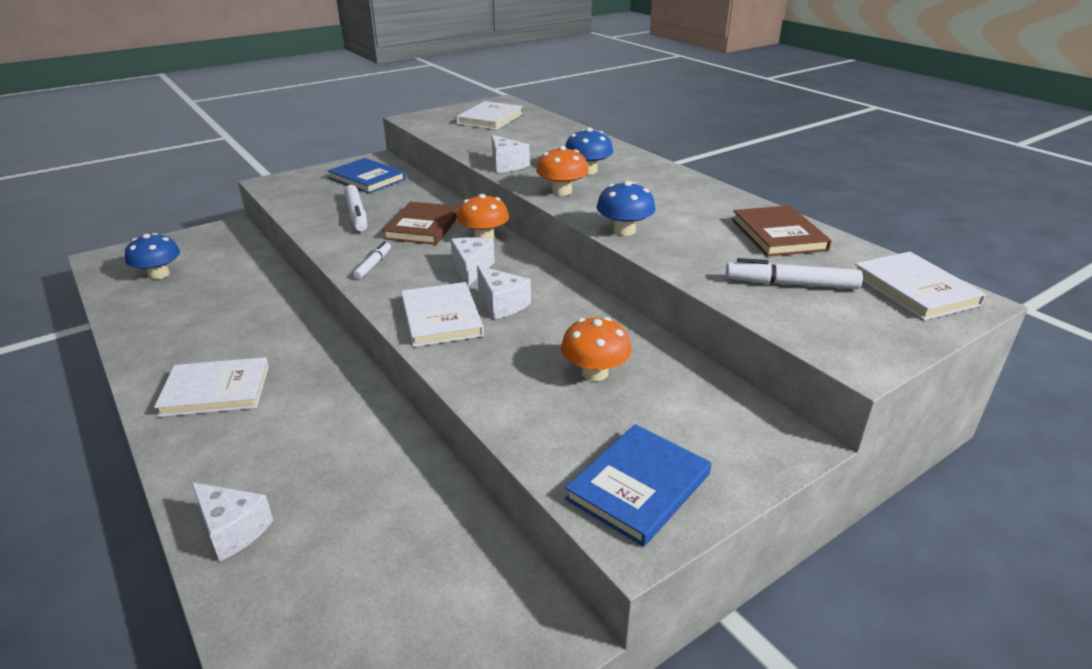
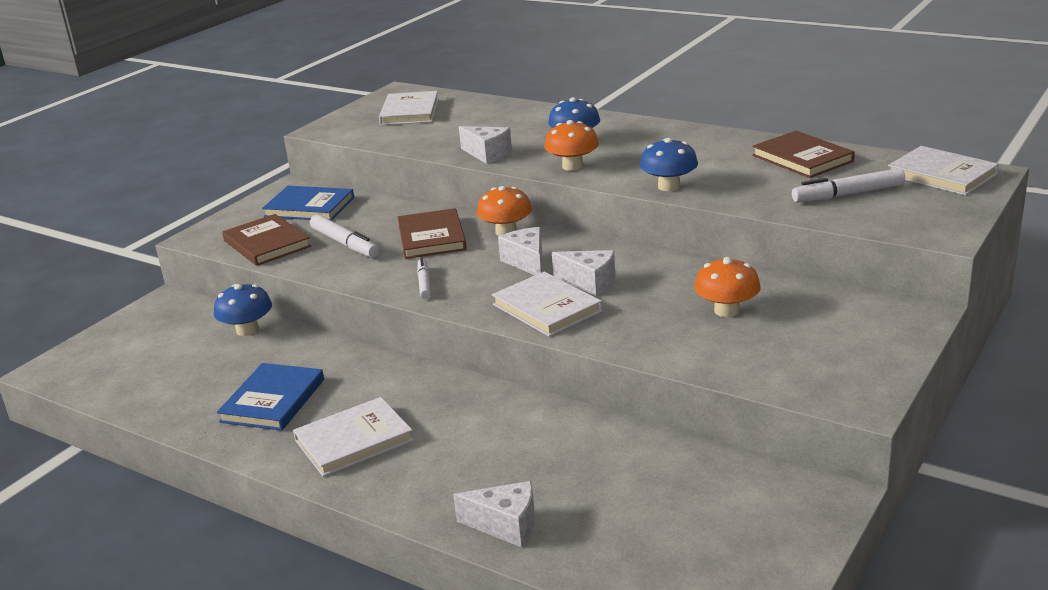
camera: 20 degrees left, 5 degrees down
blue mushroom [125,233,180,279] -> blue mushroom moved to [214,284,272,336]
blue book [565,424,711,547] -> blue book moved to [217,363,324,431]
none -> brown book [222,214,311,266]

